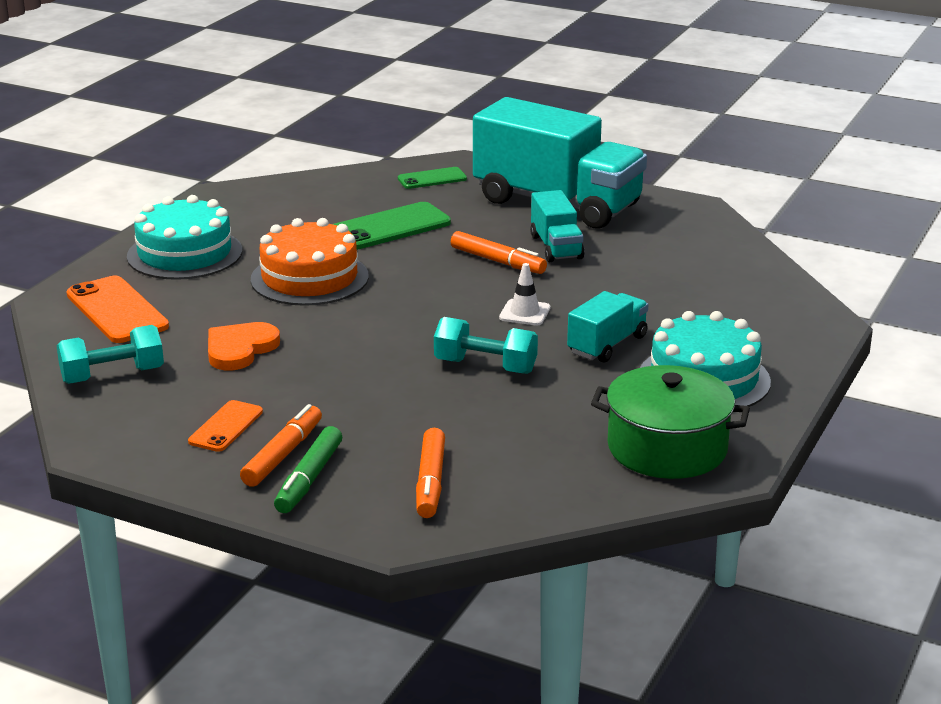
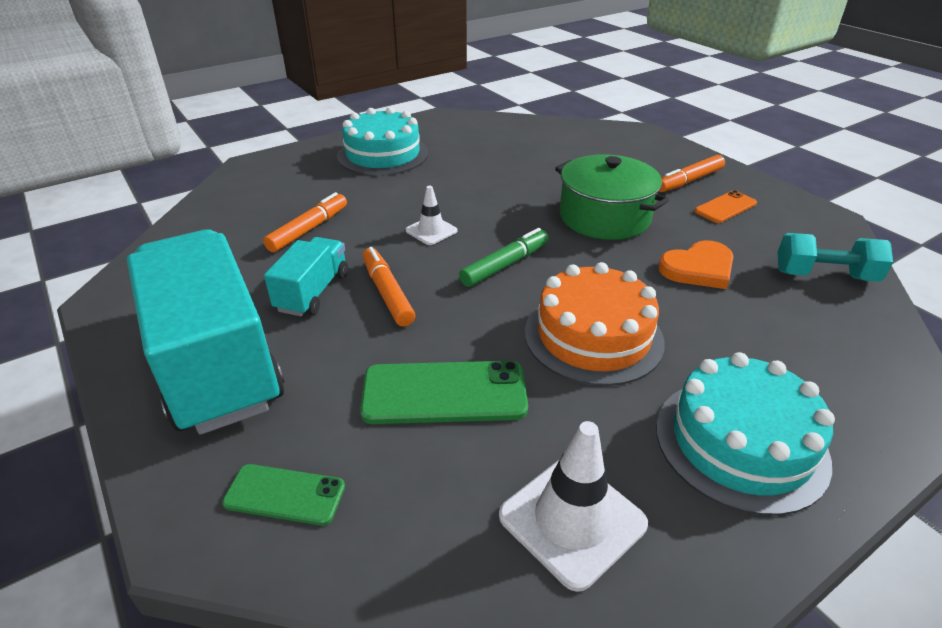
camera: 150 degrees left, 10 degrees up
orange phone [66,276,169,343] -> none
green marker [274,426,342,513] -> green marker moved to [459,228,549,287]
orange marker [416,428,445,518] -> orange marker moved to [263,192,347,252]
turquoise dumbbell [434,317,538,374] -> none
turquoise truck [567,291,648,363] -> none
green pot [591,365,750,479] -> green pot moved to [555,154,669,240]
none -> white traffic cone [499,421,648,592]

